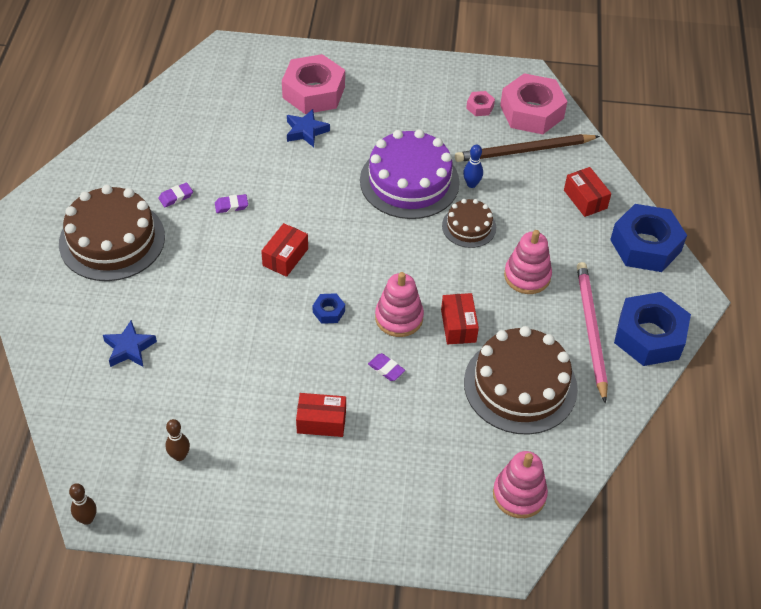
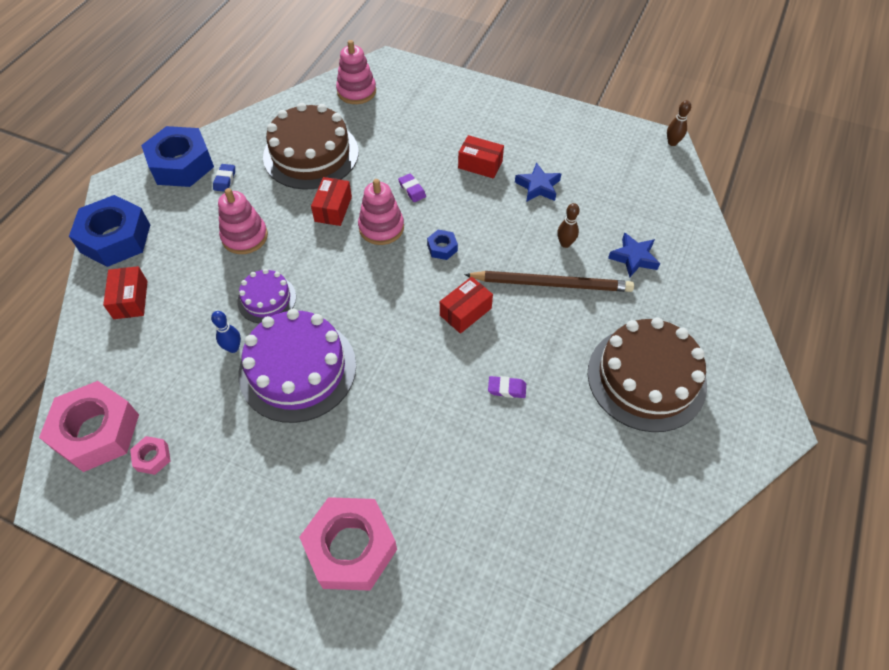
camera: 160 degrees left, 5 degrees up
purple eraser [159,183,193,207] -> none
brown bowling pin [165,419,190,461] -> brown bowling pin moved to [557,203,580,248]
blue star [287,109,330,147] -> blue star moved to [515,163,561,202]
brown cake [442,199,496,248] -> purple cake [237,269,296,324]
brown pencil [455,134,600,162] -> brown pencil moved to [464,271,634,292]
pink pencil [577,262,608,403] -> blue eraser [213,164,235,192]

